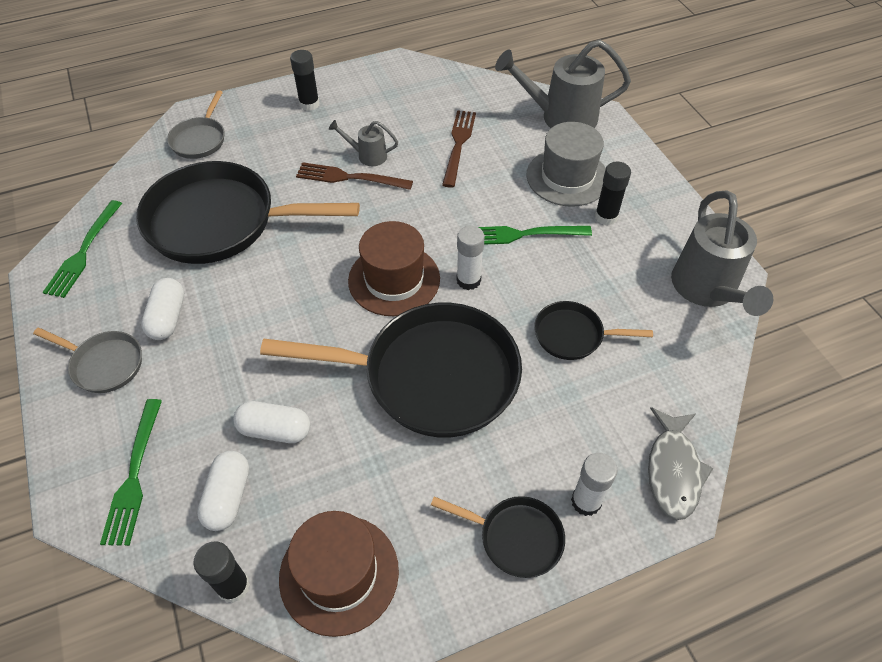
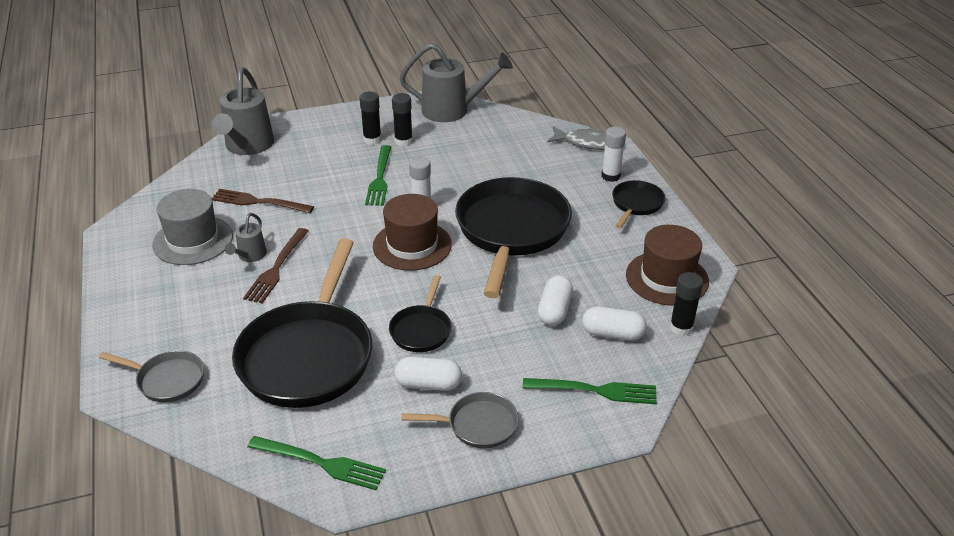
camera: 85 degrees left, 15 degrees down
grey pan [33,328,142,393] -> grey pan turned 60 degrees clockwise [402,392,519,449]
black glue stick [290,50,320,111] -> black glue stick moved to [392,93,413,146]
grey hat [526,122,606,207] -> grey hat moved to [152,189,233,265]
black pan [534,301,653,360] -> black pan moved to [389,275,451,352]

